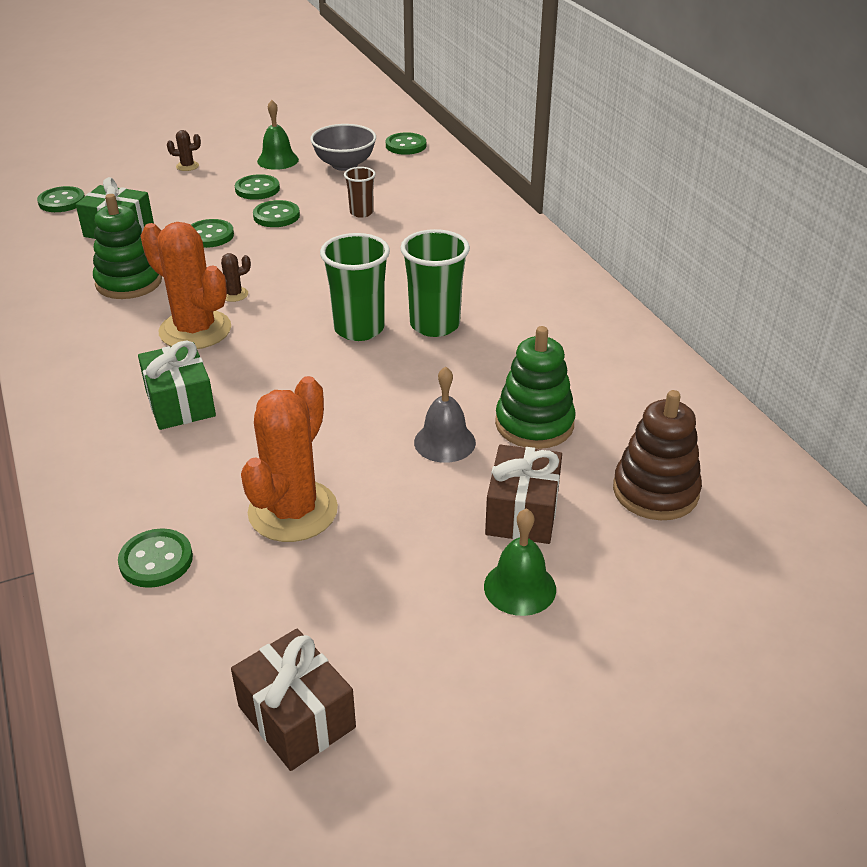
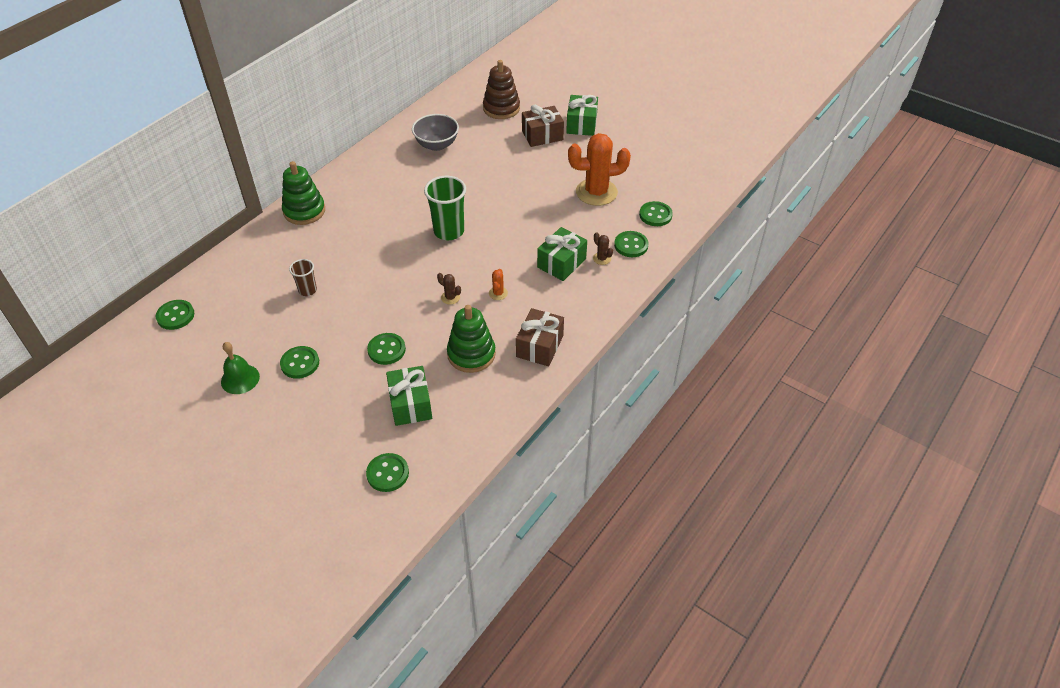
camera: 120 degrees left, 10 degrees up
orange cactus [141,222,231,349] -> orange cactus [489,269,508,300], size x0.41
brown cactus [167,130,201,171] -> brown cactus moved to [593,232,613,265]
brown gift [231,629,356,771] -> brown gift moved to [516,308,564,366]
green button [253,200,300,227] -> green button moved to [614,231,649,257]
grey bowl [310,124,376,171] -> grey bowl moved to [412,114,459,151]
green cup [400,229,470,337] -> none
grey bell [414,366,476,463] -> none
green bell [484,508,556,616] -> green gift [566,95,598,136]
green stacking toy [495,326,576,449] -> green stacking toy moved to [282,161,325,225]

